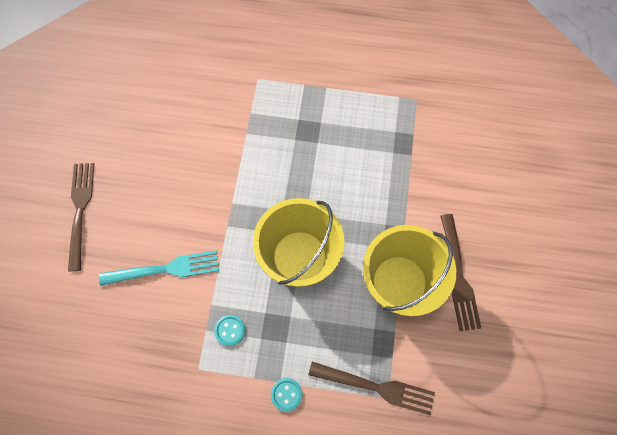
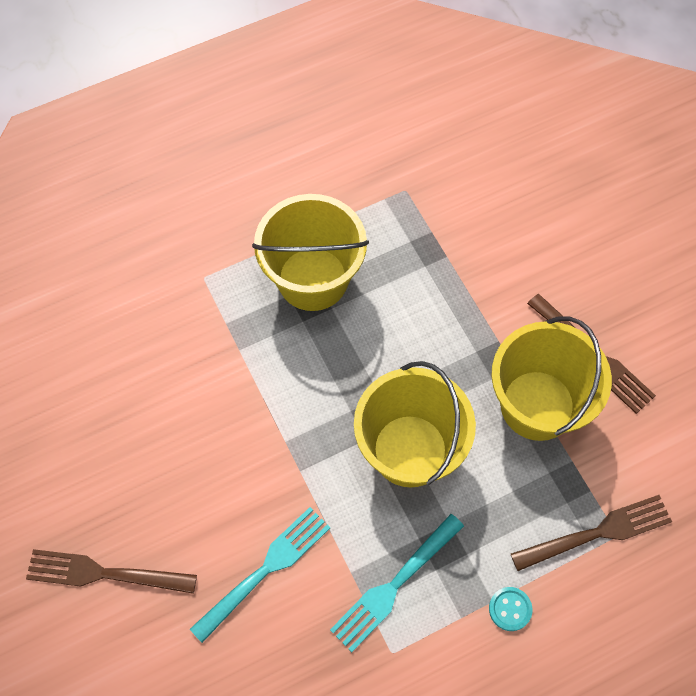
camera: 35 degrees left, 5 degrees down
brown fork [68,163,94,271] -> brown fork turned 45 degrees counterclockwise [26,549,197,594]
turquoise button [214,315,245,346] -> turquoise fork [330,514,464,652]
none -> yellow bucket [252,194,369,311]

